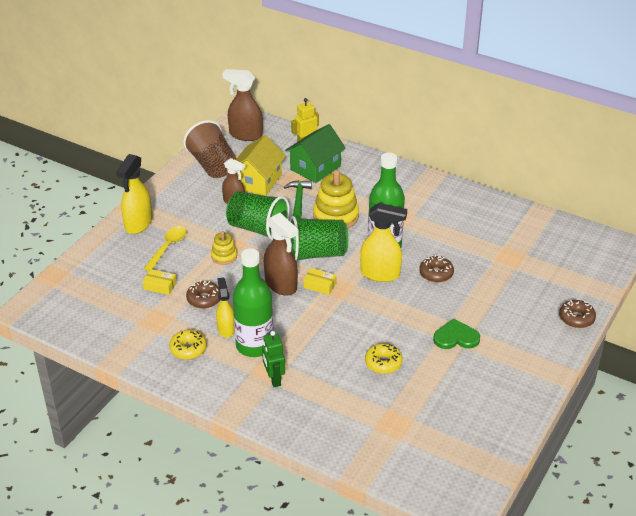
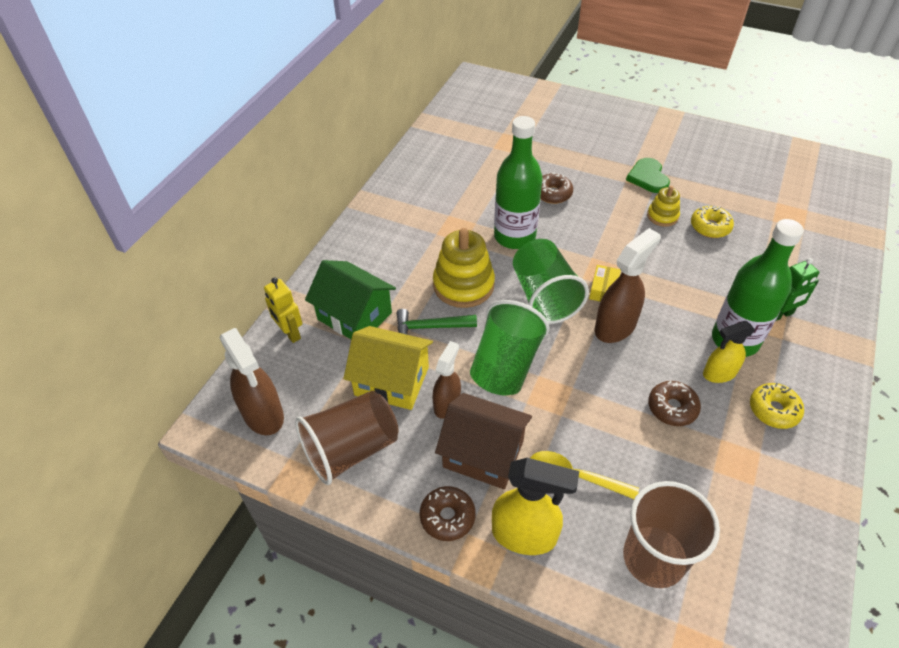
camera: 95 degrees left, 10 degrees up
yellow box [143,269,177,295] -> none
yellow stacking toy [211,231,237,265] -> yellow stacking toy moved to [647,186,680,227]
brown spray bottle [222,69,263,141] -> brown spray bottle turned 45 degrees counterclockwise [220,328,284,435]
yellow spray bottle [360,203,407,282] -> none
brown donut [559,300,596,328] -> brown donut moved to [420,486,476,541]
none -> brown house [435,393,532,489]
none -> brown cup [623,481,720,588]

